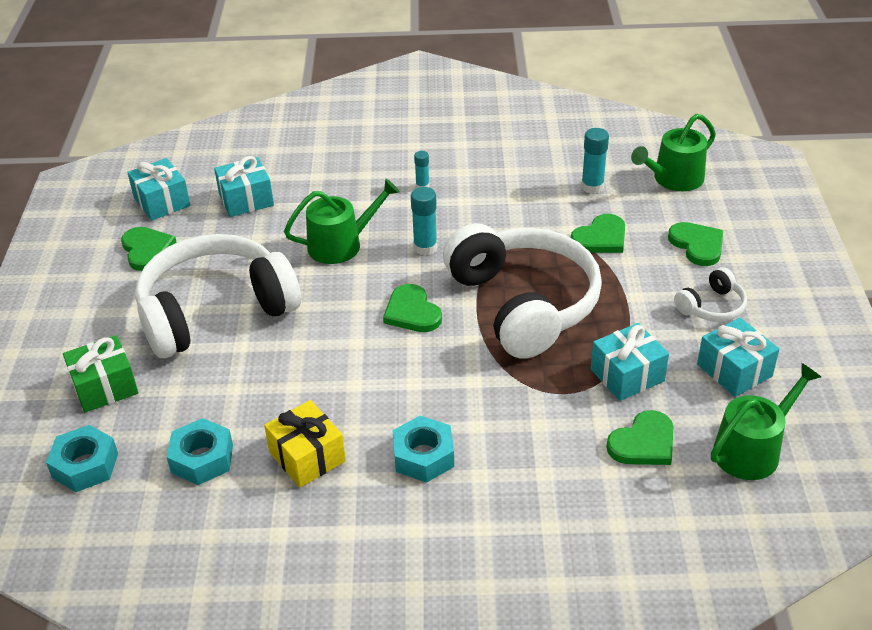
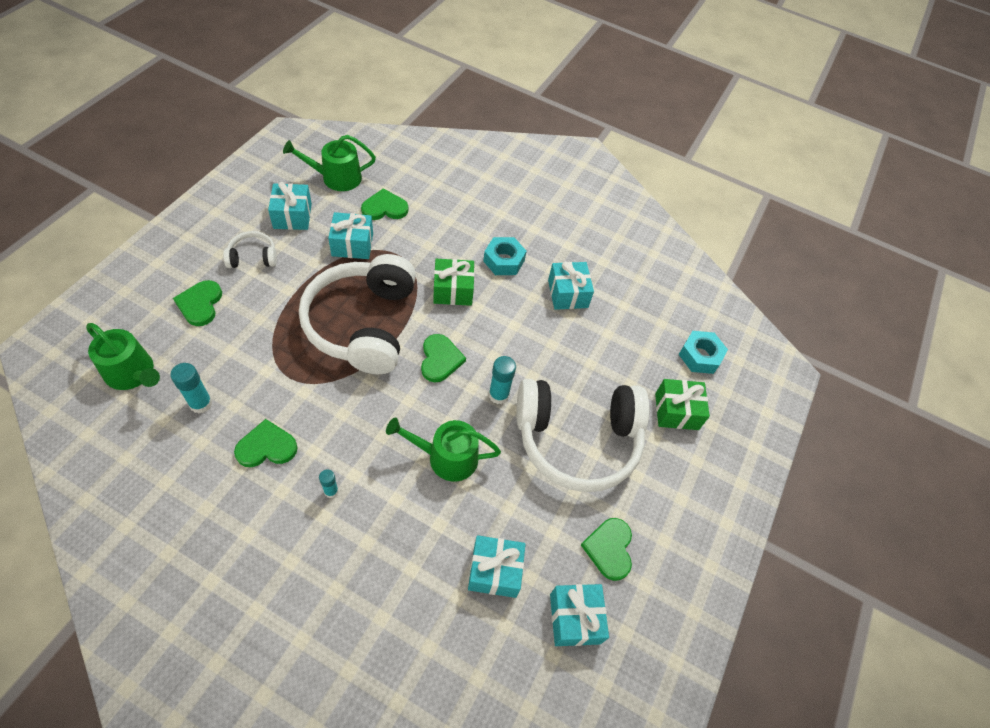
camera: 160 degrees left, 15 degrees up
turquoise nut [167,418,233,485] -> none
yellow gift [264,400,346,487] -> turquoise gift [548,262,594,310]
turquoise glue stick [411,187,438,255] -> turquoise glue stick moved to [489,356,516,404]
green heart [571,214,625,253] -> green heart moved to [234,419,298,467]
green watering can [631,114,716,191] -> green watering can turned 45 degrees clockwise [86,323,160,390]
none -> green gift [433,259,474,306]

